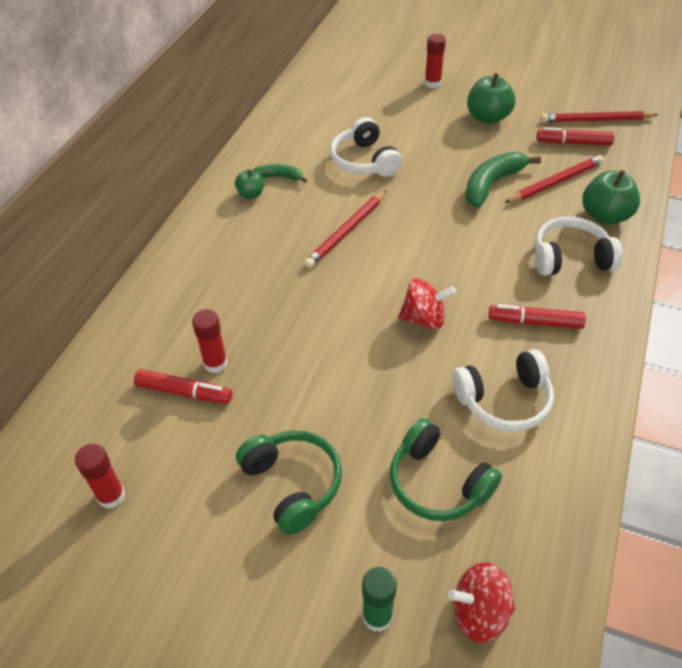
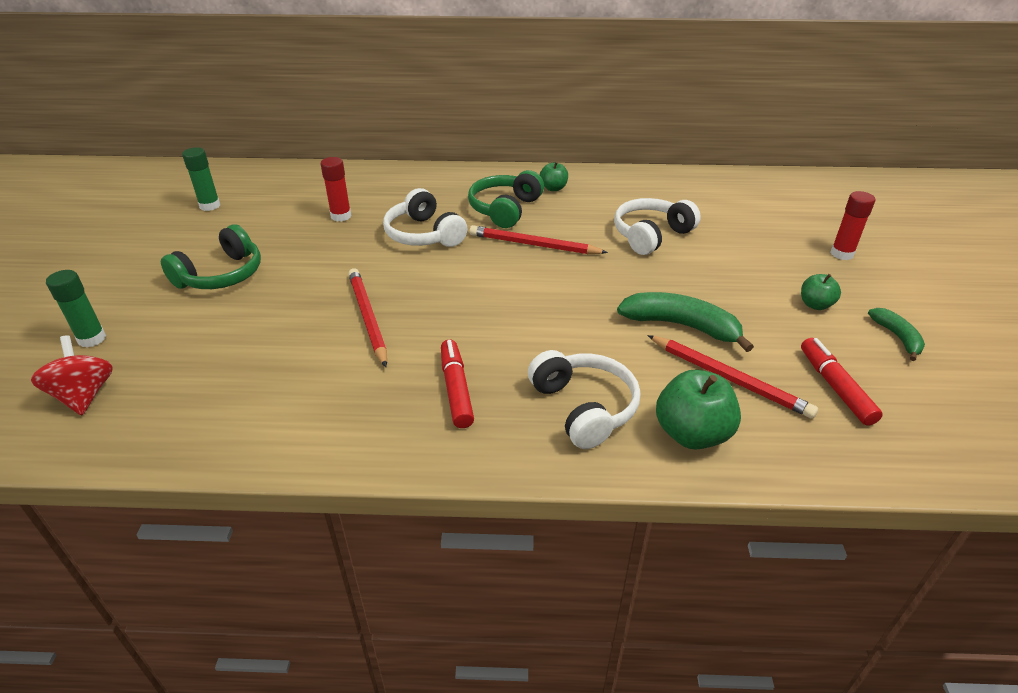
camera: 70 degrees right, 10 degrees down
red glue stick [75,444,125,509] -> green glue stick [182,147,220,211]
red marker [134,369,232,404] -> none
green banana [253,164,307,183] -> green banana moved to [868,308,925,361]
green headphones [390,418,502,521] -> green headphones moved to [468,170,544,228]
red spinning top [398,278,456,329] -> none
white headphones [452,349,554,432] -> white headphones moved to [383,188,467,247]
green apple [467,73,515,124] -> green apple [801,274,841,310], size x0.57
red pencil [541,111,658,123] -> red pencil moved to [348,268,387,367]

